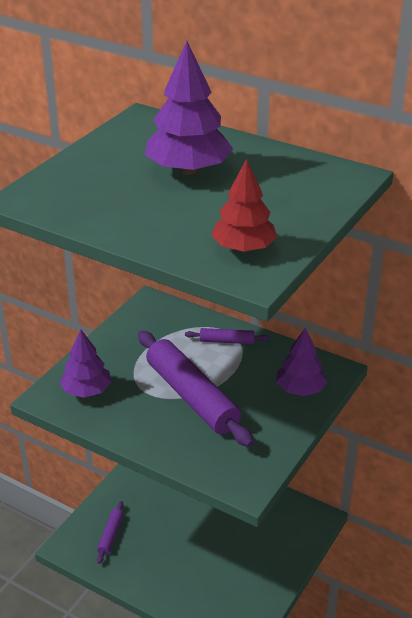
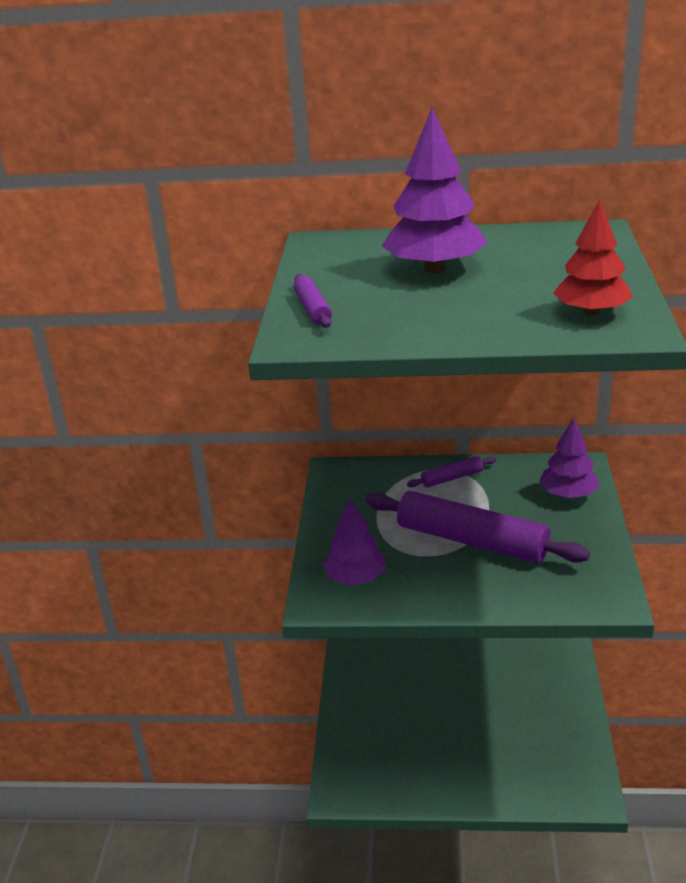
camera: 25 degrees left, 5 degrees down
purple rolling pin [97,501,123,564] -> purple rolling pin moved to [294,274,332,328]

